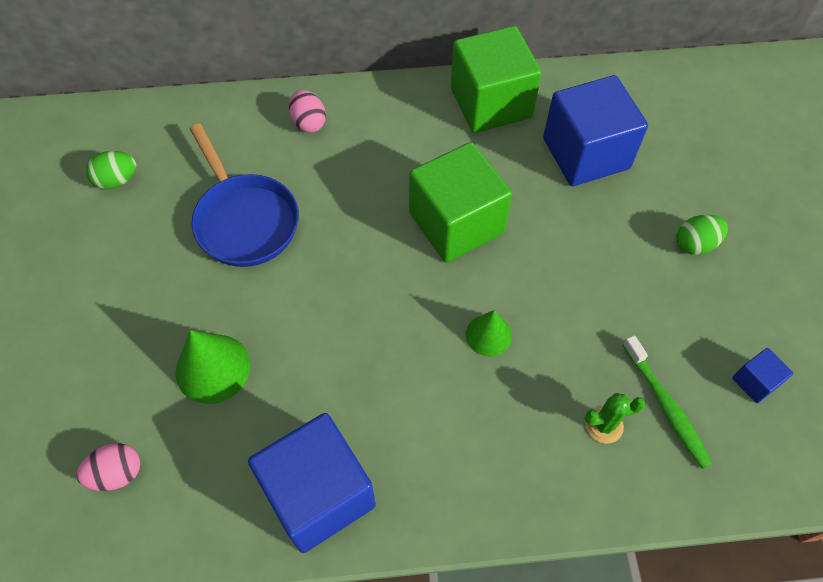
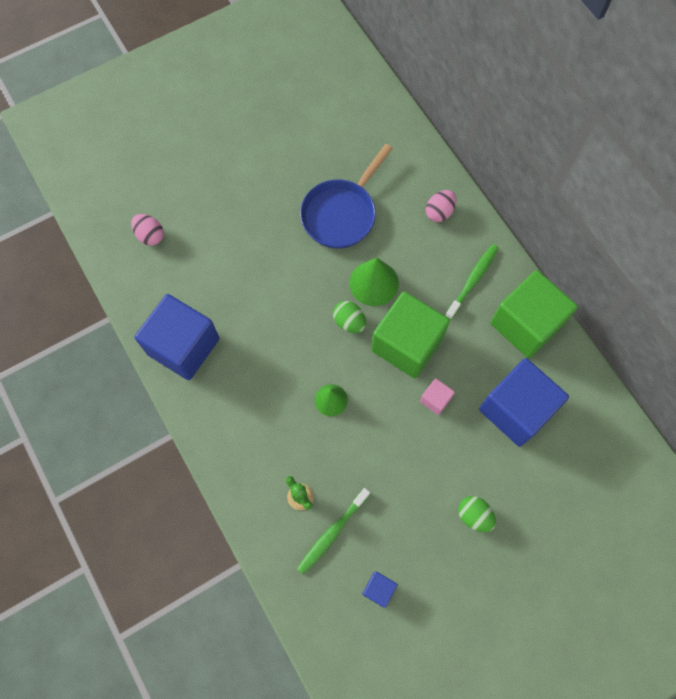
camera: 65 degrees right, 10 degrees up
green egg [86,151,136,189] -> green egg moved to [333,301,366,333]
green cone [175,330,251,404] -> green cone moved to [349,258,399,306]
none -> pink cube [420,378,455,415]
none -> green toothbrush [445,244,499,320]

